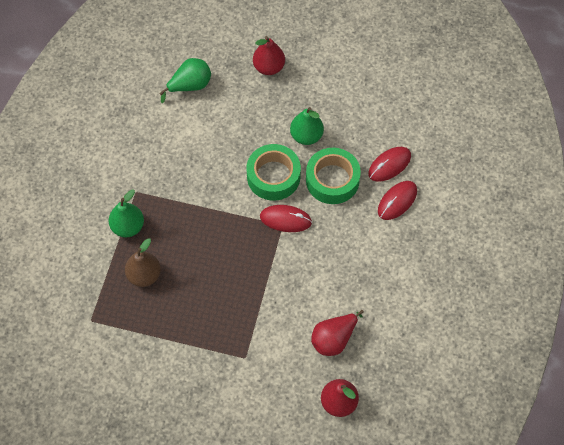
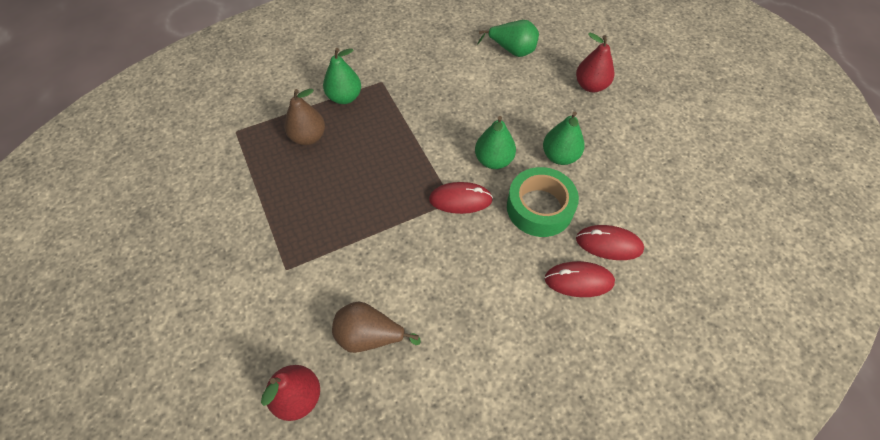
camera: 50 degrees right, 5 degrees down
green tape [246,144,301,201] -> green pear [475,116,516,169]
red mouse [260,205,312,232] -> red mouse turned 60 degrees counterclockwise [429,182,493,214]
red pear [311,310,364,356] -> brown pear [332,301,421,353]

